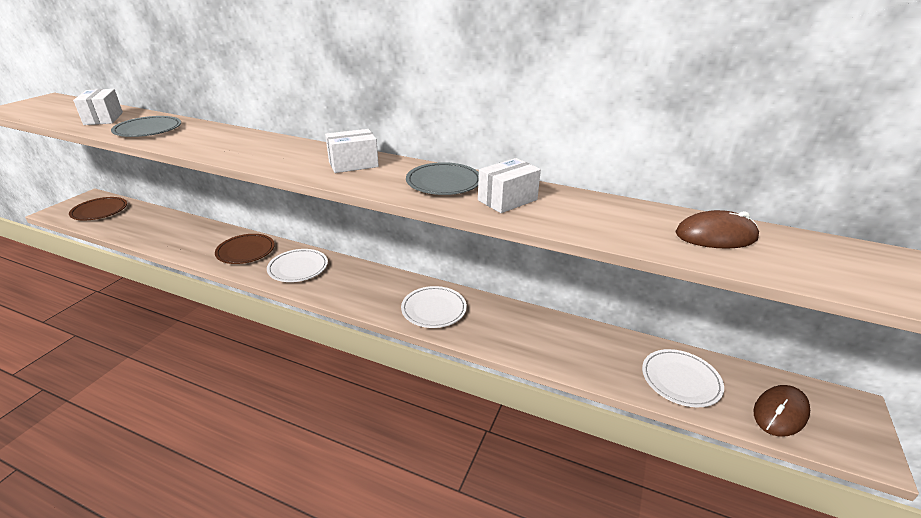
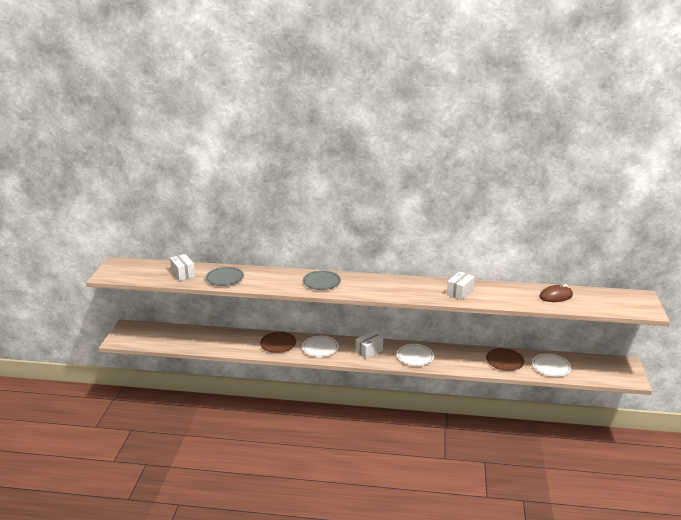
camera: 15 degrees left, 5 degrees down
brown plate [69,197,127,220] -> brown plate moved to [486,348,524,371]
white box [325,129,379,173] -> white box moved to [356,331,383,359]
grey plate [406,162,479,195] -> grey plate moved to [303,270,341,290]
brown mouse [754,385,810,437] -> none

